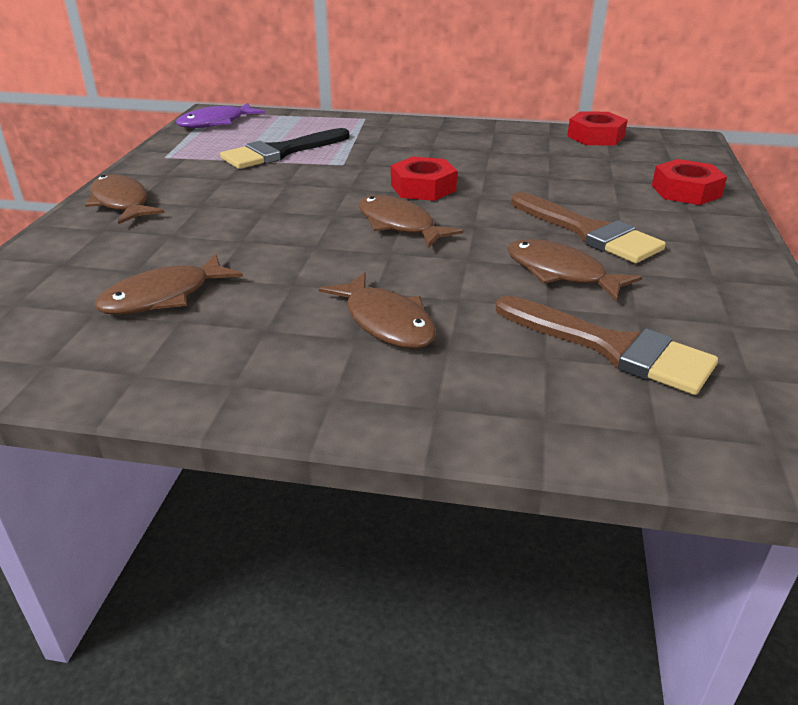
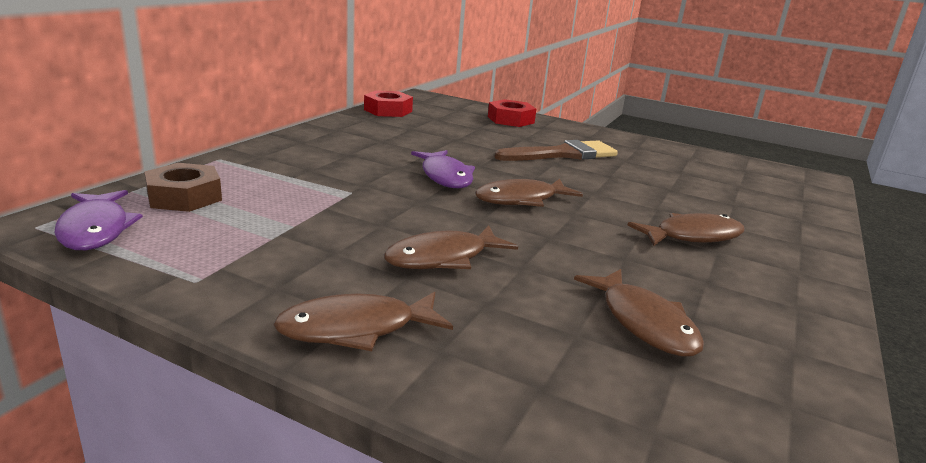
camera: 75 degrees left, 10 degrees down
black brush [220,128,349,169] -> none
red nut [391,156,457,201] -> purple fish [411,150,475,188]
brown brush [495,296,718,395] -> none
brown fish [507,239,642,301] -> brown fish moved to [384,226,518,269]
none -> brown nut [144,163,222,212]

